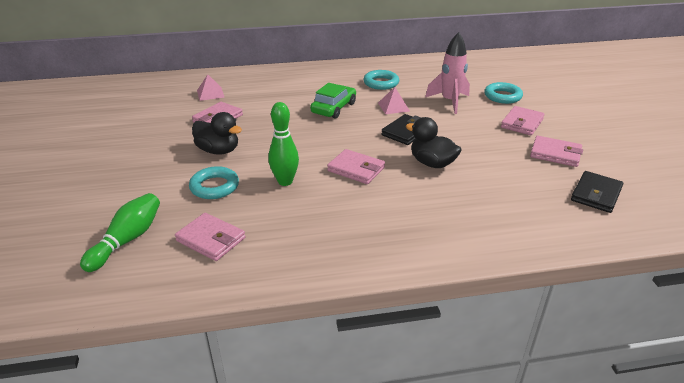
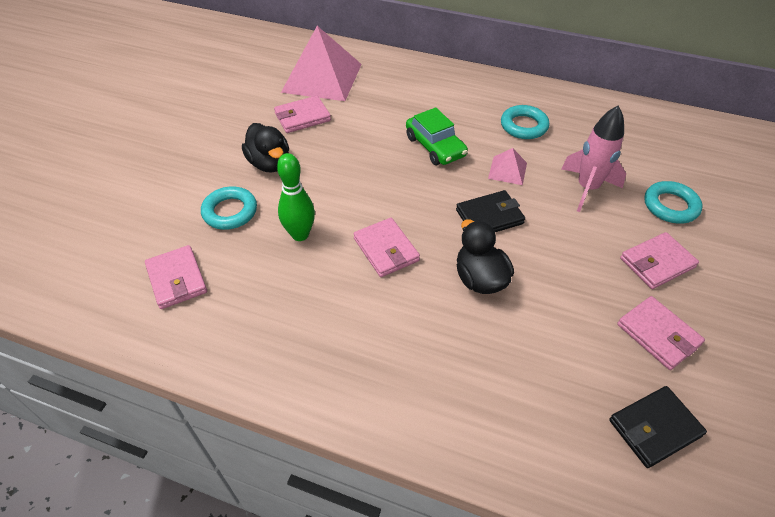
camera: 30 degrees right, 15 degrees up
green bowling pin [80,193,160,272] -> none
pink pyramid [197,74,224,101] -> pink pyramid [281,26,362,101], size x2.24
green car [310,83,356,119] -> green car turned 90 degrees clockwise [406,107,468,165]

